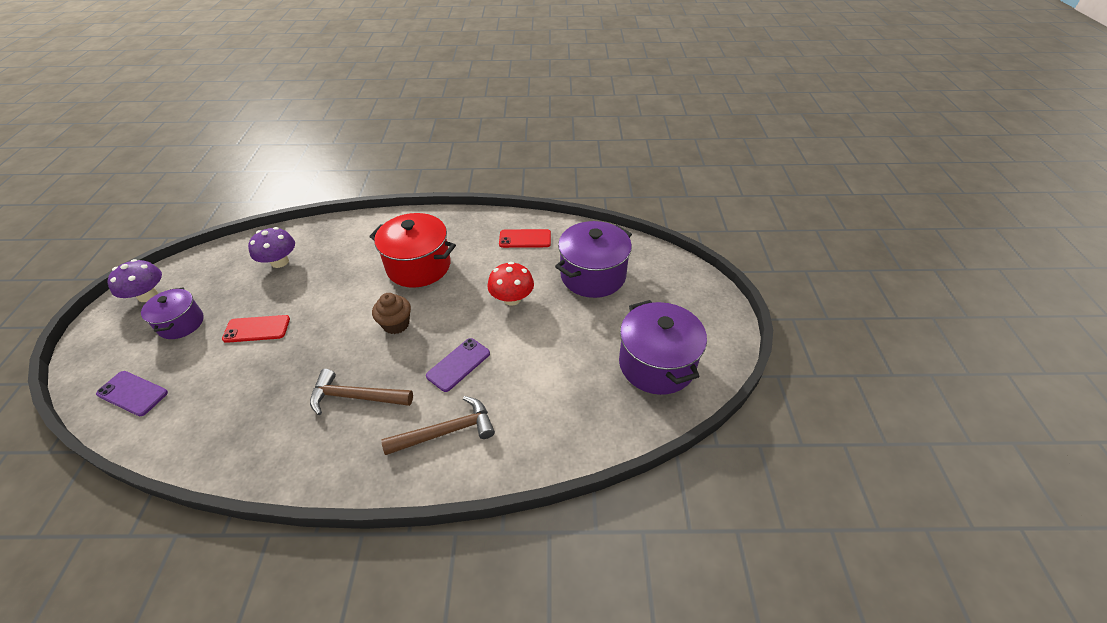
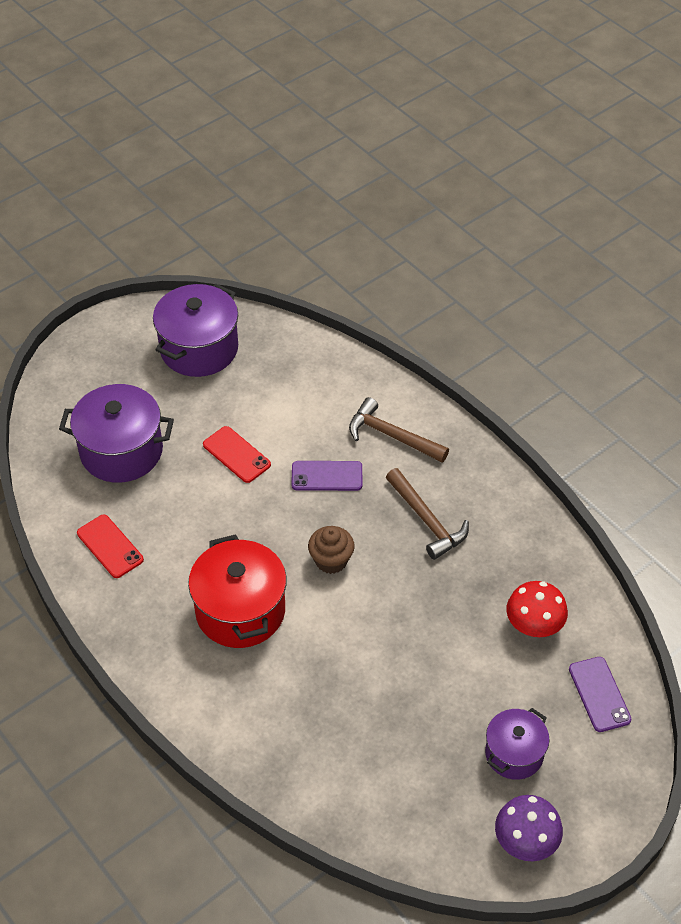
camera: 130 degrees left, 5 degrees up
red phone [222,315,290,343] -> red phone moved to [203,426,271,483]
purple mushroom [248,227,295,268] -> none
red mushroom [488,262,534,306] -> red mushroom moved to [506,581,568,637]

